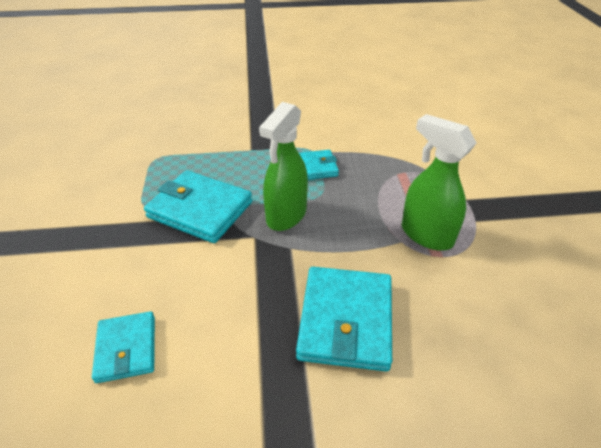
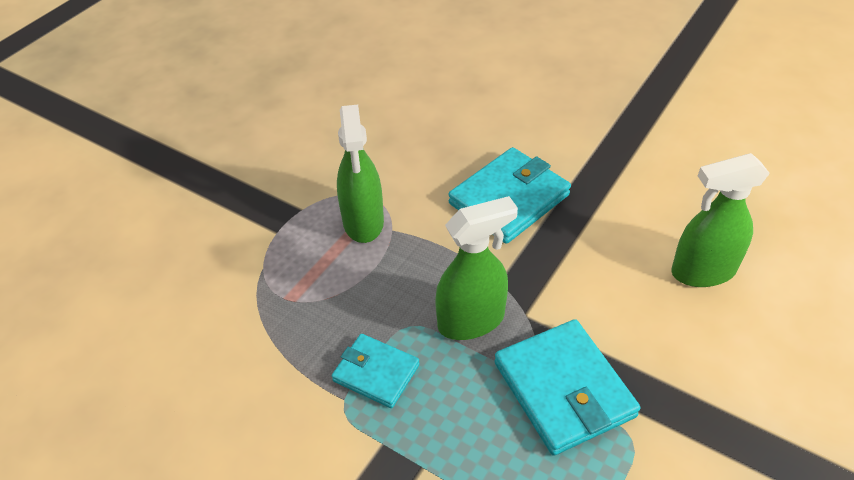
camera: 140 degrees left, 5 degrees up
turquoise wallet [92,311,155,383] -> green spray bottle [671,153,770,287]

